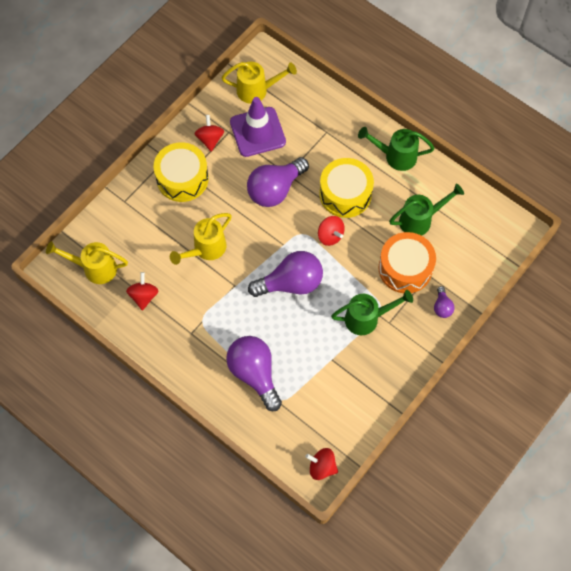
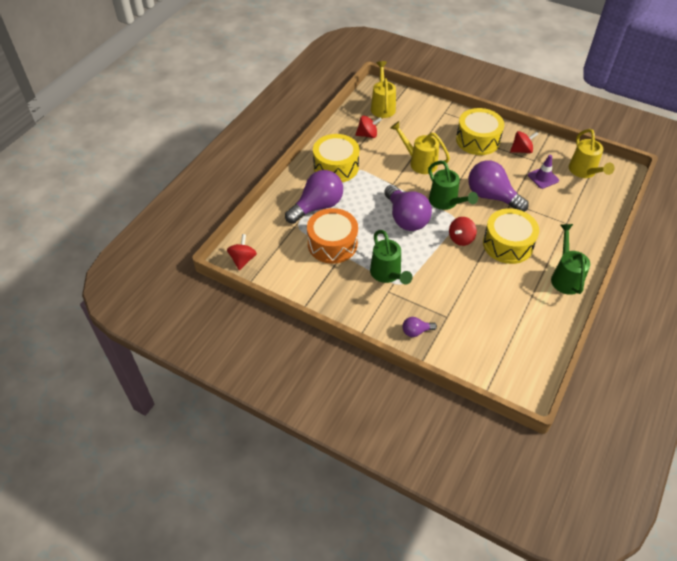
camera: 80 degrees right, 15 degrees down
purple traffic cone [230,97,286,157] -> purple traffic cone [528,155,559,189], size x0.55
orange drum [378,232,436,293] -> orange drum moved to [307,208,358,264]
green watering can [389,184,464,236] -> green watering can moved to [428,160,478,210]
none -> yellow drum [313,134,359,182]

